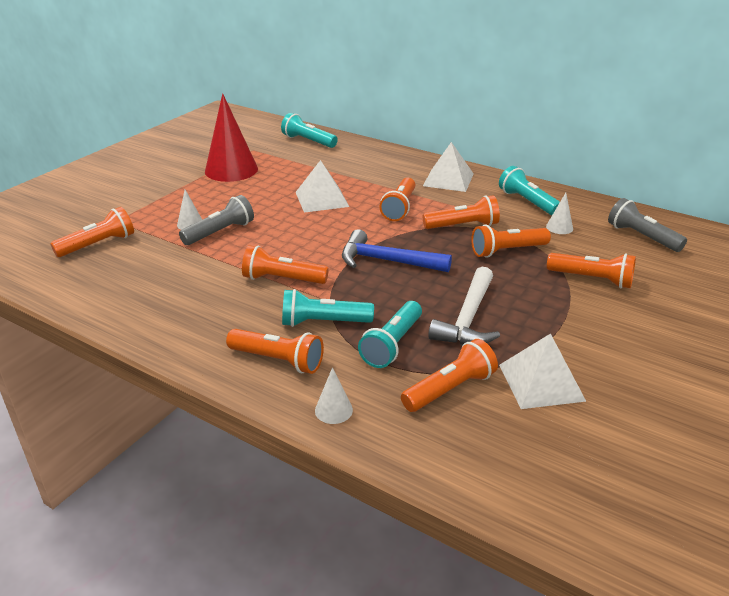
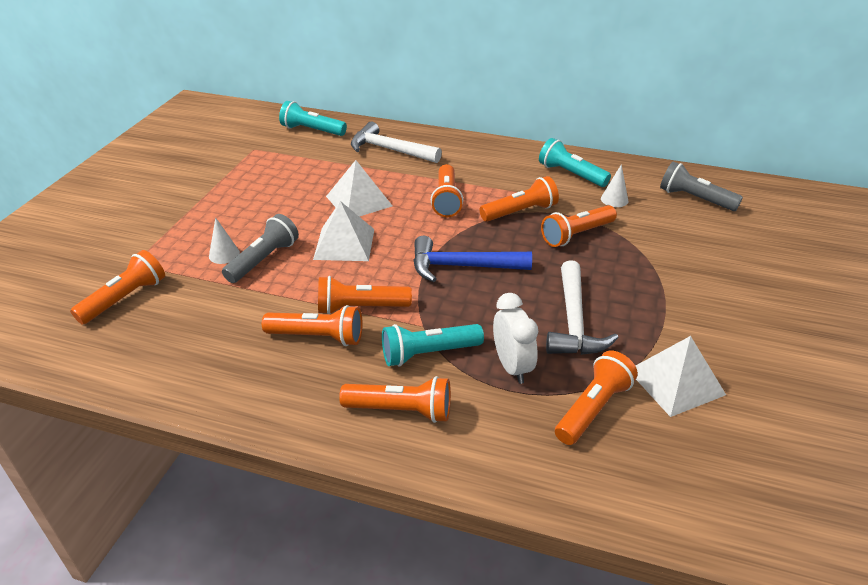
camera: 15 degrees left, 5 degrees up
red cone [205,93,258,182] -> none
white cone [315,367,353,424] -> none
turquoise flashlight [358,301,422,368] -> white clock [493,293,538,384]
white pyramid [423,142,474,192] -> white pyramid moved to [313,201,374,261]
orange flashlight [547,253,636,288] -> orange flashlight moved to [262,305,362,346]
none -> white hammer [351,122,442,163]

